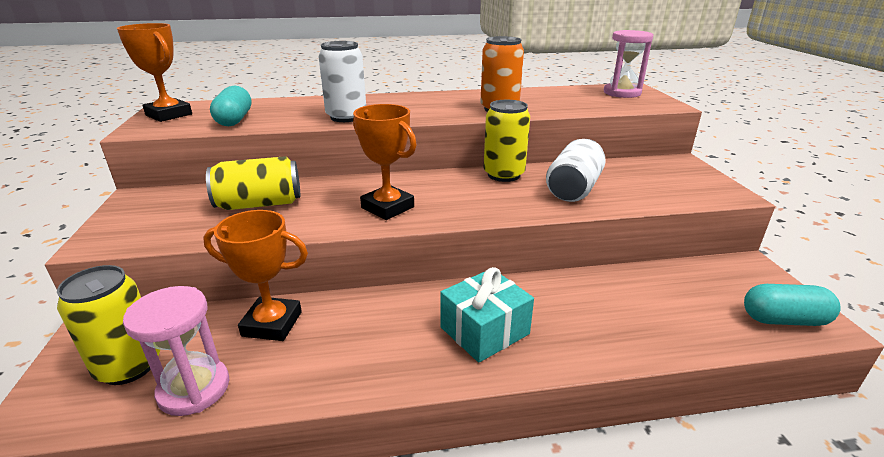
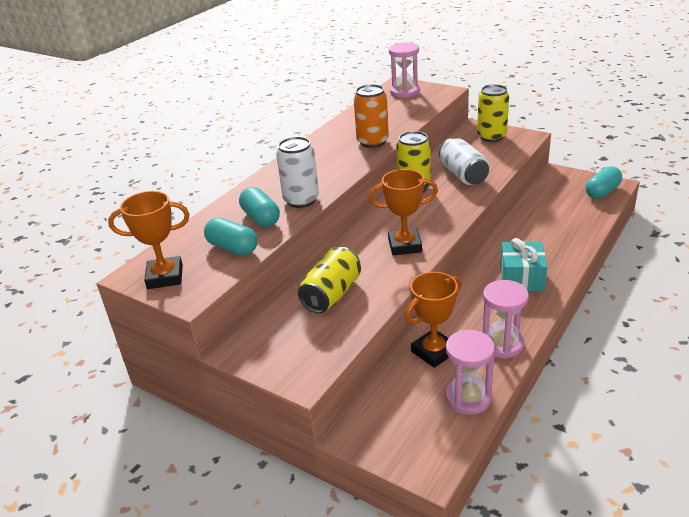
camera: 45 degrees left, 5 degrees up
yellow can [57,265,160,385] -> yellow can moved to [477,84,509,142]
none -> turquoise capsule [239,187,280,227]
none -> pink hourglass [483,280,529,359]

